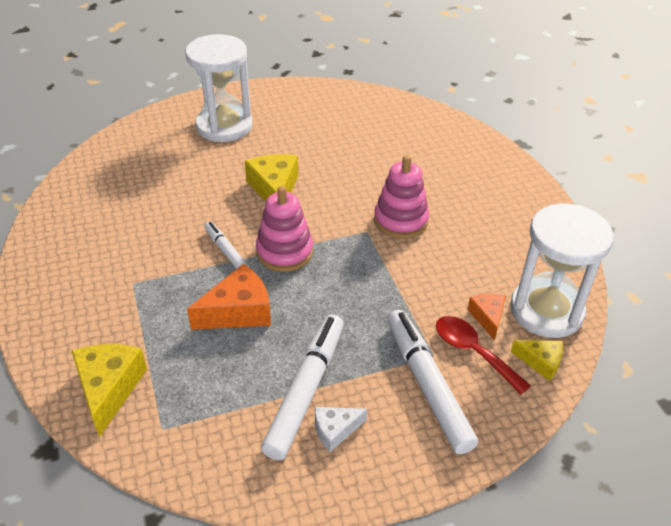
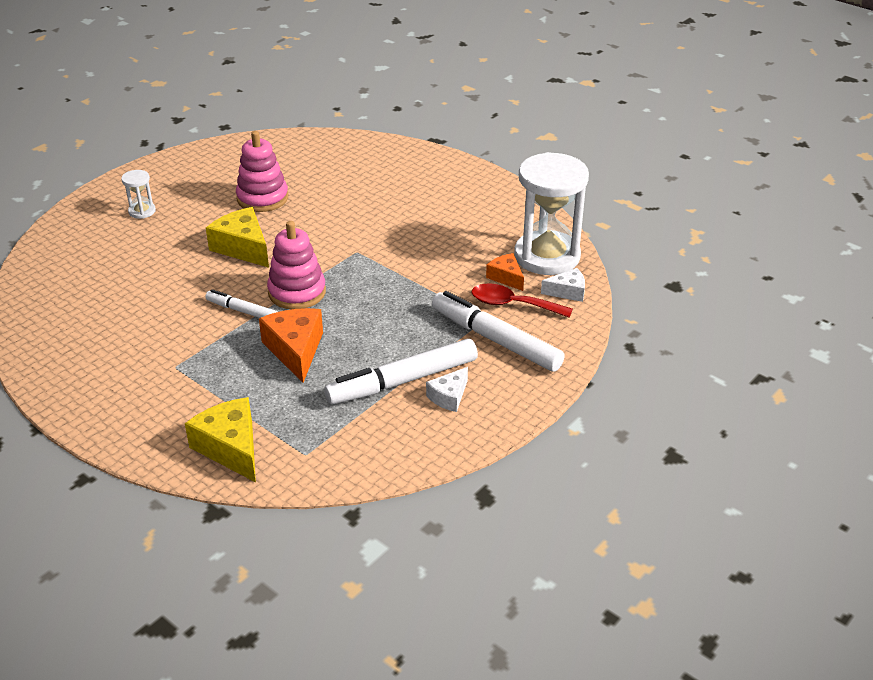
camera: 30 degrees left, 5 degrees down
white hourglass [185,34,253,142] -> white hourglass [121,170,156,219], size x0.43
orange cheese [187,264,271,330] -> orange cheese turned 45 degrees counterclockwise [259,308,323,383]
white marker [261,314,343,460] -> white marker turned 105 degrees counterclockwise [324,339,478,404]
pink stacking toy [374,155,429,238] -> pink stacking toy moved to [236,131,288,212]
yellow cheese [511,340,563,381] -> white cheese [541,268,585,302]

